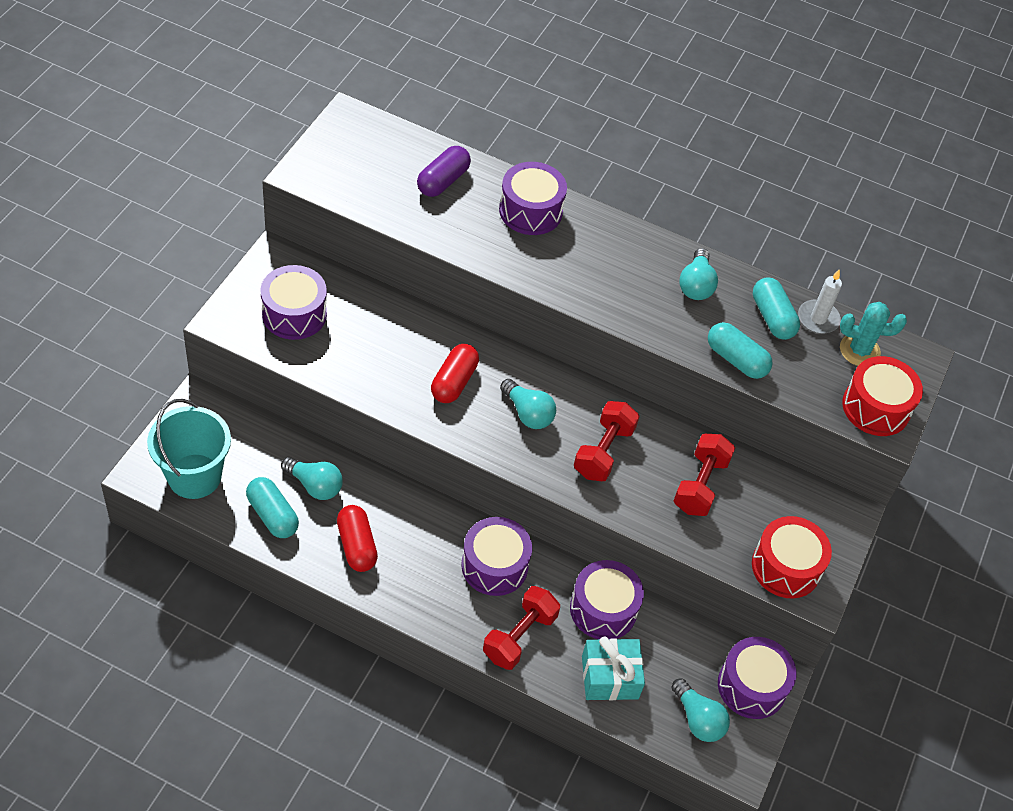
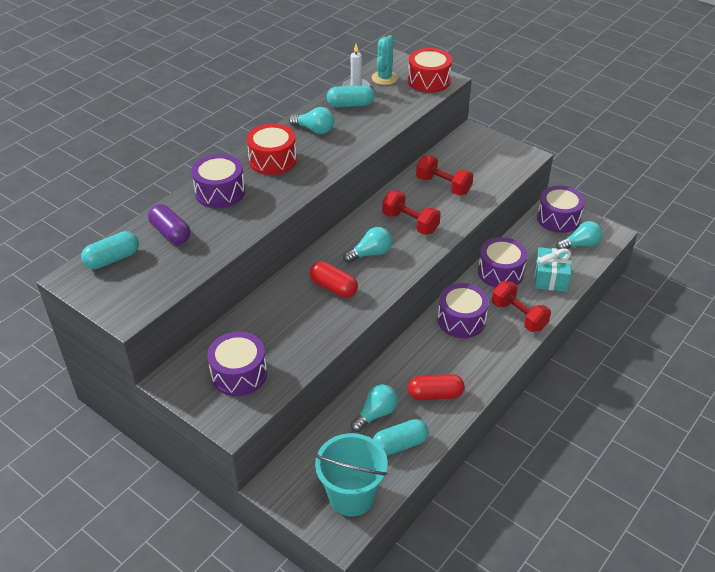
camera: 70 degrees left, 10 degrees down
turquoise capsule [708,322,773,379] -> turquoise capsule moved to [81,231,139,269]
red drum [752,516,832,598] -> red drum moved to [247,123,297,175]

